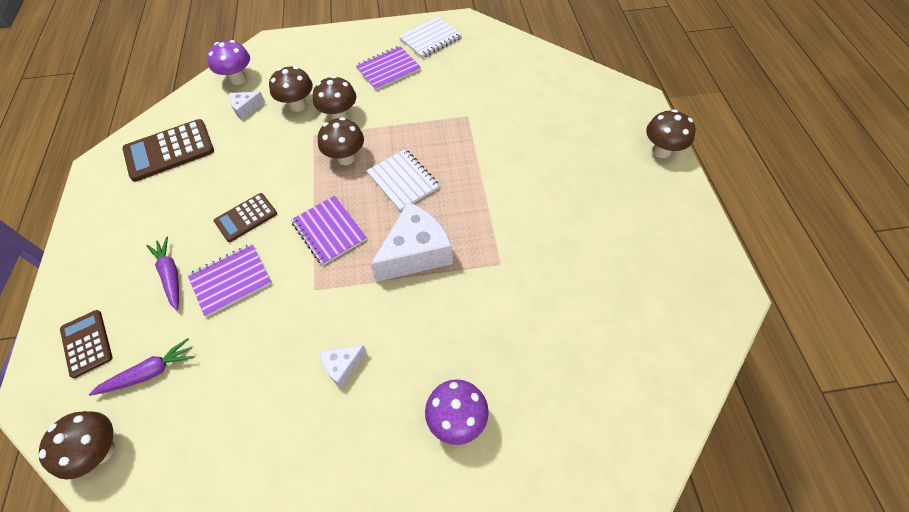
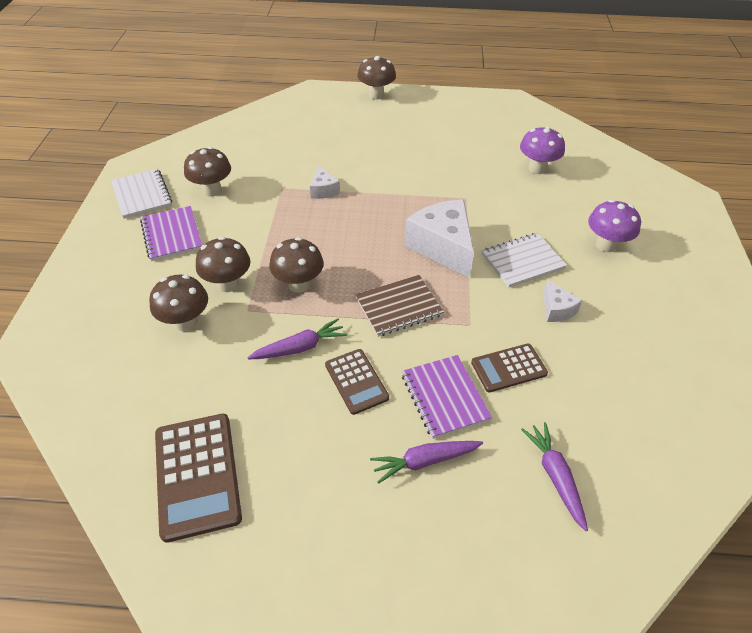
camera: 80 degrees left, 10 degrees down
brown mushroom [39,411,115,480] -> brown mushroom moved to [184,147,231,197]
brown calculator [60,310,112,378] -> brown calculator moved to [471,344,548,392]
purple mushroom [207,40,250,85] -> purple mushroom moved to [520,126,565,174]
white cheese [229,92,266,120] -> white cheese moved to [310,165,340,199]
purple notebook [291,196,367,265] -> brown notebook [355,275,444,337]
white notebook [366,149,440,211] -> white notebook moved to [482,233,567,288]
none -> purple carrot [247,319,347,359]

